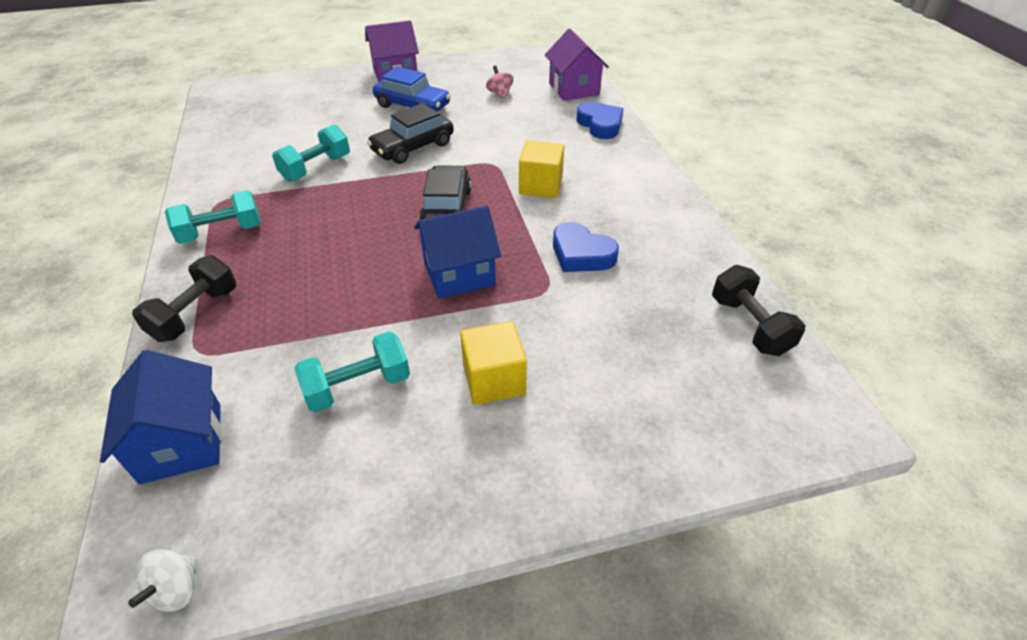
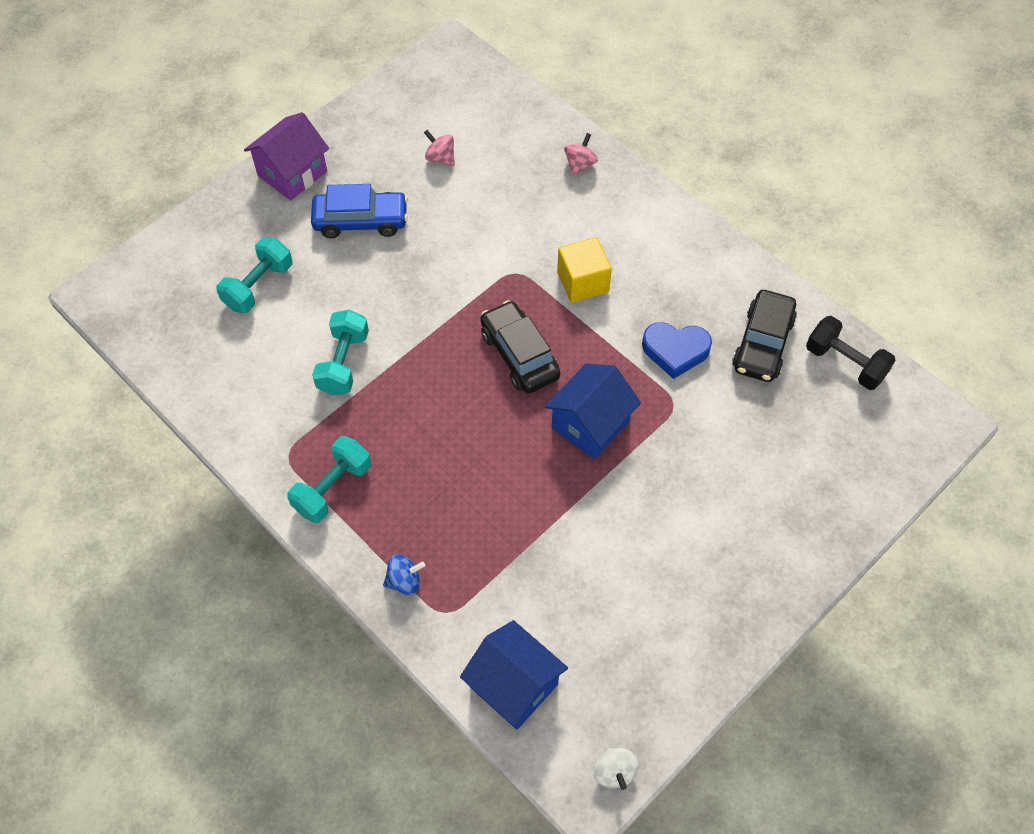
camera: 30 degrees left, 15 degrees up
black dumbbell [132,255,236,342] -> blue spinning top [383,554,425,595]
turquoise dumbbell [294,331,410,412] -> turquoise dumbbell moved to [216,237,292,313]
black car [367,103,454,164] -> black car moved to [732,290,797,382]
yellow cube [460,321,527,405] -> none
purple house [545,29,609,101] -> none
blue heart [576,102,624,139] -> pink spinning top [564,133,598,176]

